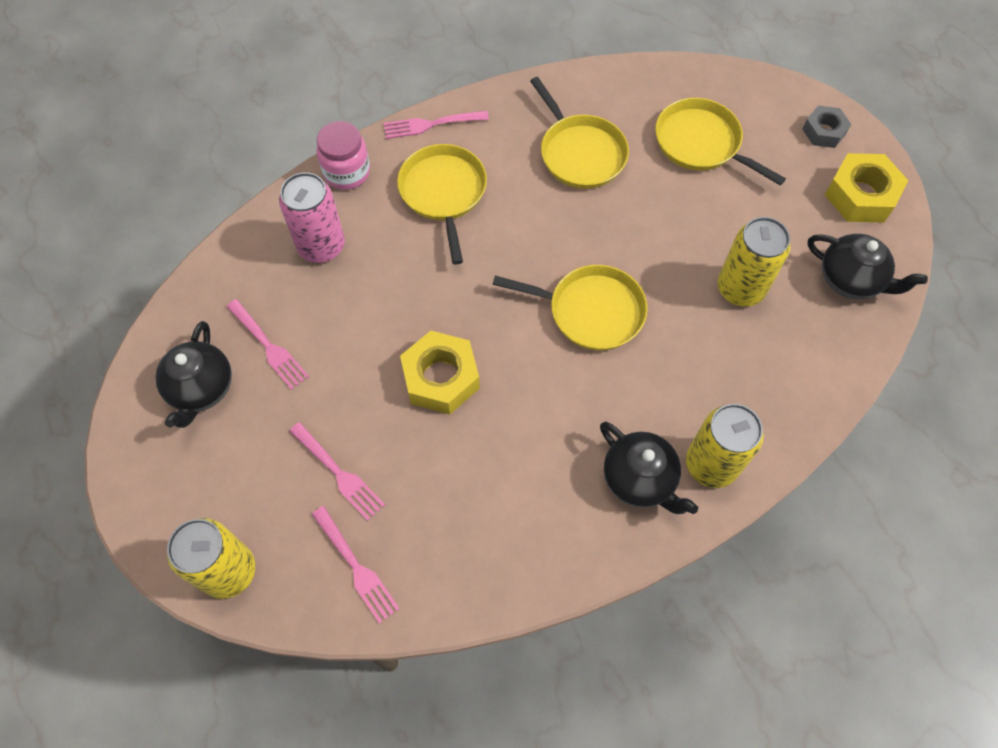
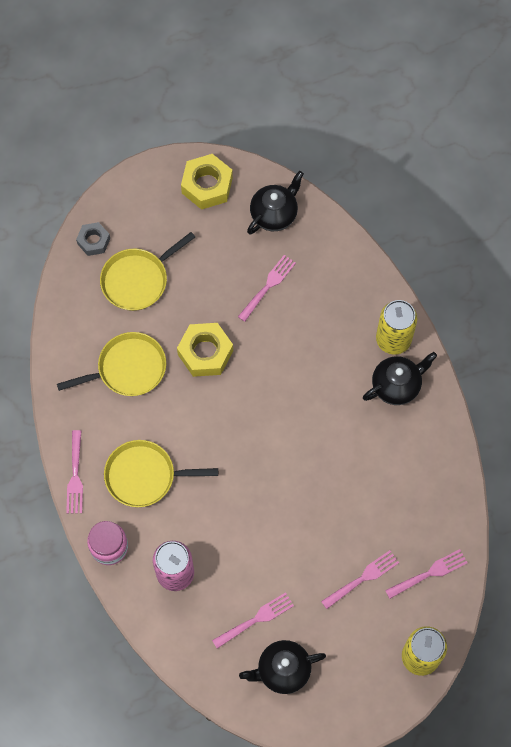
camera: 80 degrees left, 5 degrees up
black teapot [155,321,232,428] -> black teapot turned 150 degrees clockwise [239,640,326,694]
yellow nut [400,331,480,414] -> yellow nut moved to [177,323,233,377]
yellow pan [493,265,648,350] -> none
yellow can [718,217,791,307] -> pink fork [238,255,296,322]
grey nut [802,106,851,148] -> grey nut moved to [76,222,110,256]

